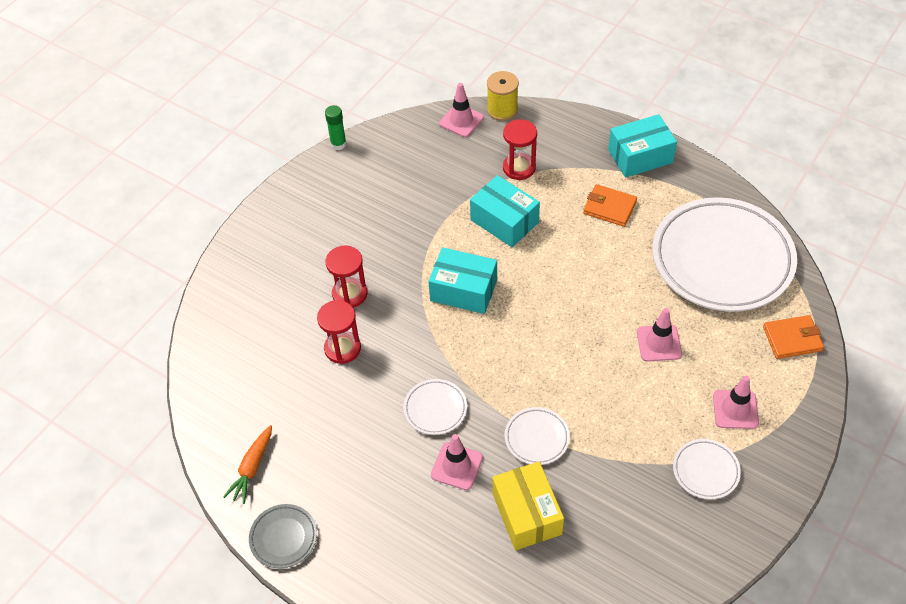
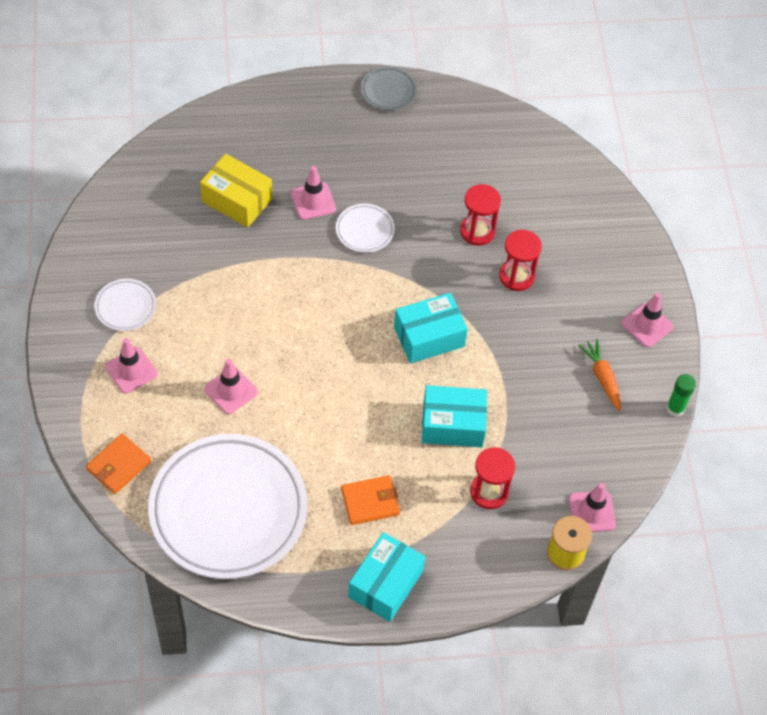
camera: 135 degrees right, 5 degrees up
orange carrot [223,425,272,504] -> orange carrot moved to [578,339,621,411]
white plate [504,407,570,465] -> none
none -> pink traffic cone [622,292,674,348]

